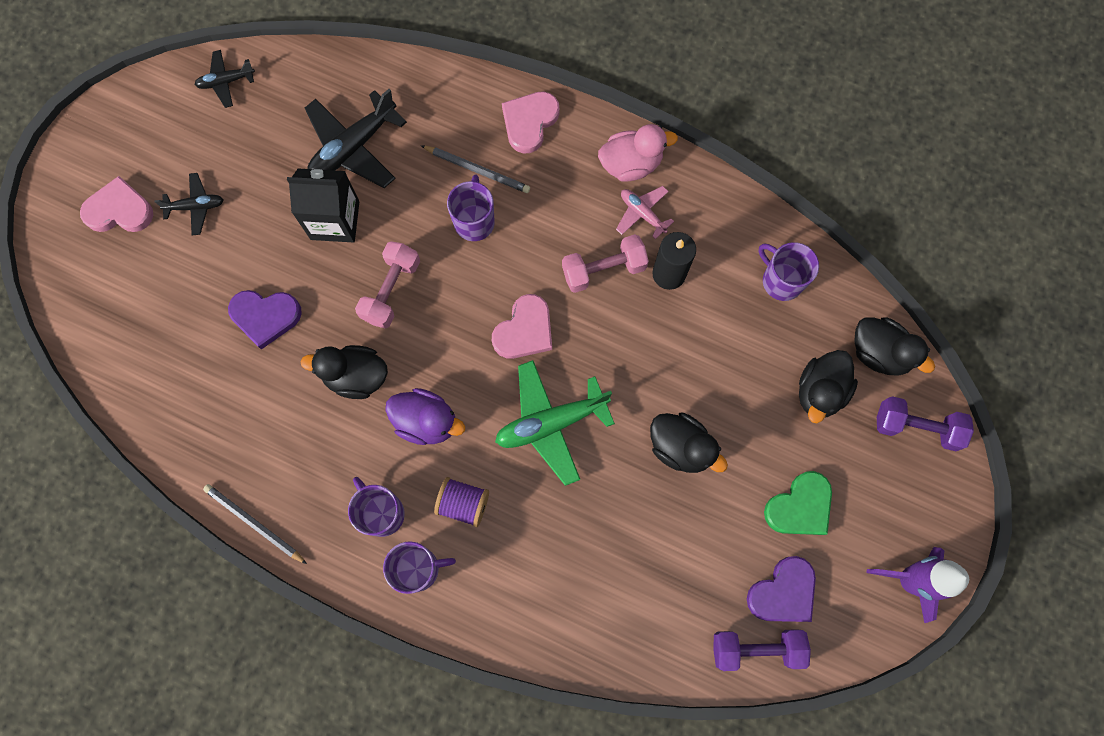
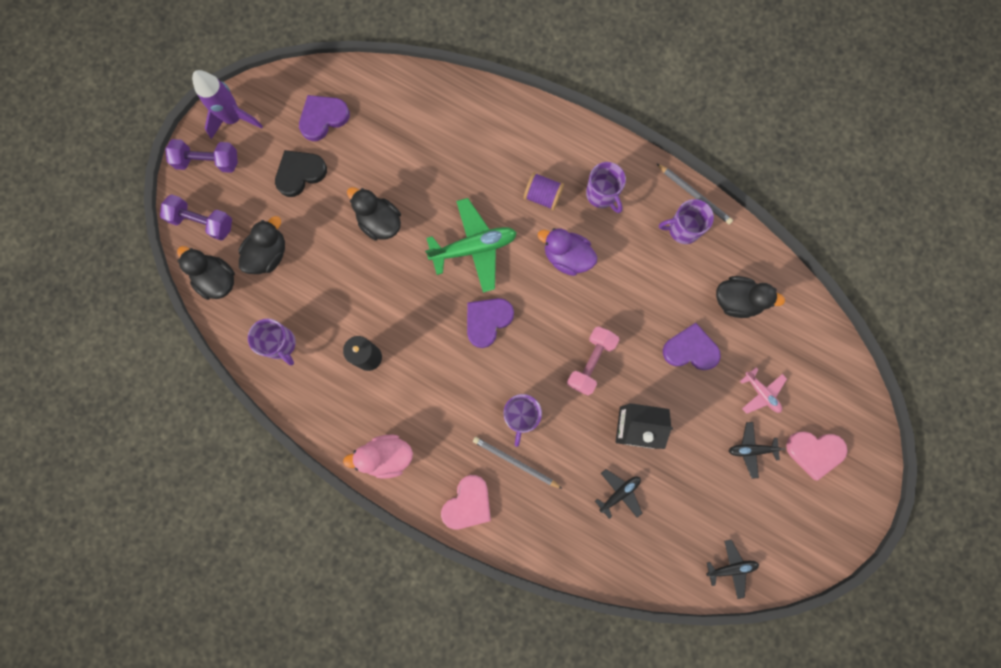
camera: 175 degrees left, 5 degrees up
black duck [300,345,388,399] -> black duck moved to [716,276,785,318]
black plane [305,89,407,188] -> black plane [595,469,642,519], size x0.55
purple mug [383,541,456,594] -> purple mug moved to [659,199,714,244]
pink heart [492,294,552,359] -> purple heart [467,298,514,348]
pink dumbbell [562,234,649,293] -> none
pink plane [616,186,674,239] -> pink plane moved to [740,367,787,414]
purple dumbbell [713,629,811,671] -> purple dumbbell moved to [165,139,238,173]
green heart [764,471,832,535] -> black heart [275,150,327,197]

